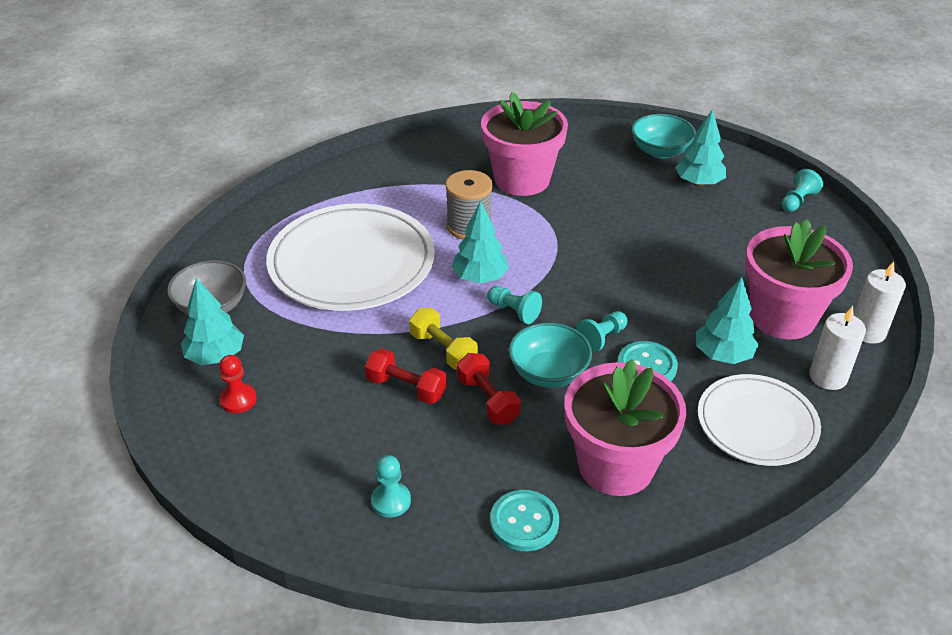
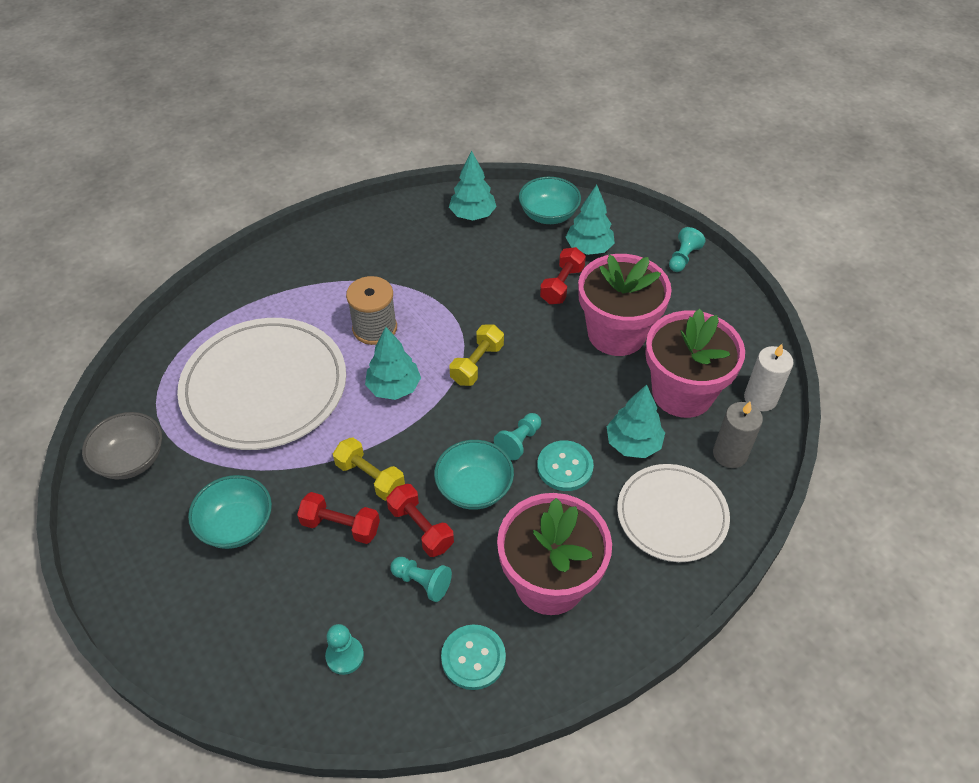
camera: 10 degrees left, 10 degrees up
turquoise tree [181,278,244,365] -> turquoise tree moved to [449,151,497,220]
red pawn [219,355,257,413] -> none
pink flower pot [481,92,568,196] -> pink flower pot moved to [578,254,672,356]
turquoise pawn [487,286,542,324] -> turquoise pawn moved to [390,557,452,602]
white candle [809,306,866,390] -> grey candle [713,402,763,468]
none -> turquoise bowl [188,475,272,549]
none -> yellow dumbbell [450,325,504,386]
none -> red dumbbell [540,247,586,304]

